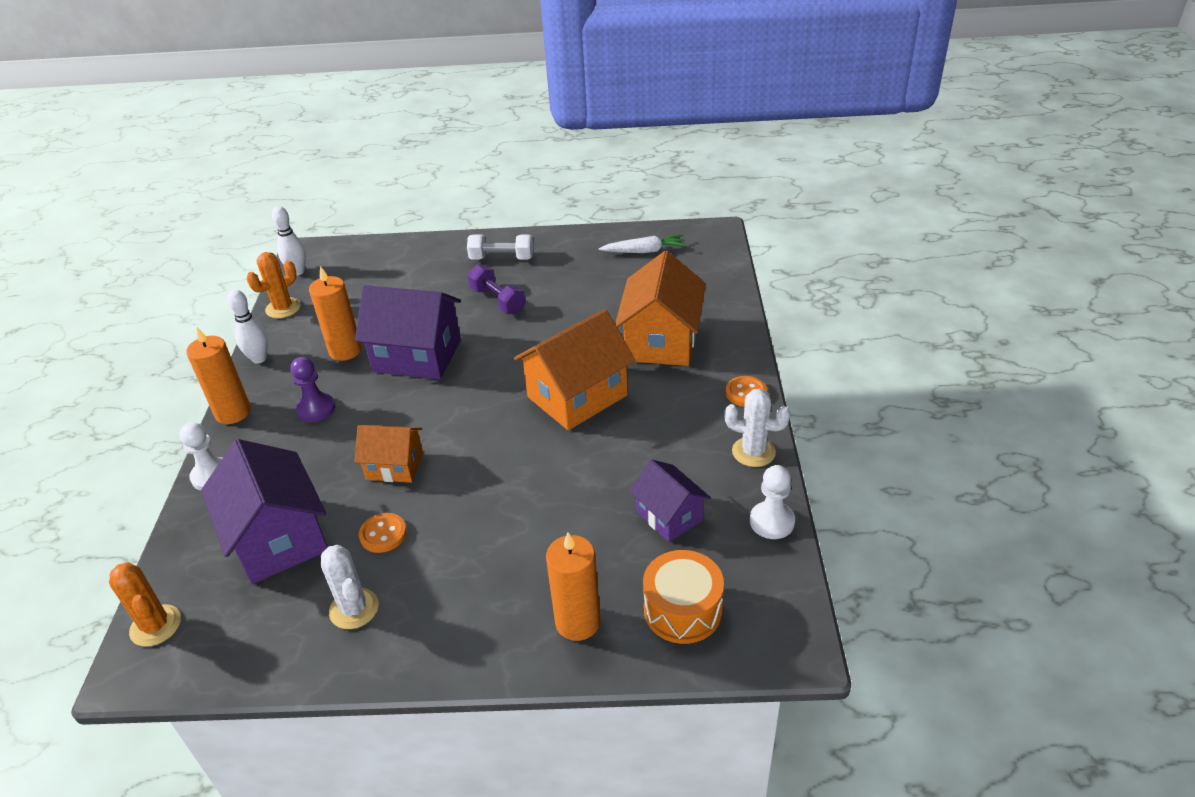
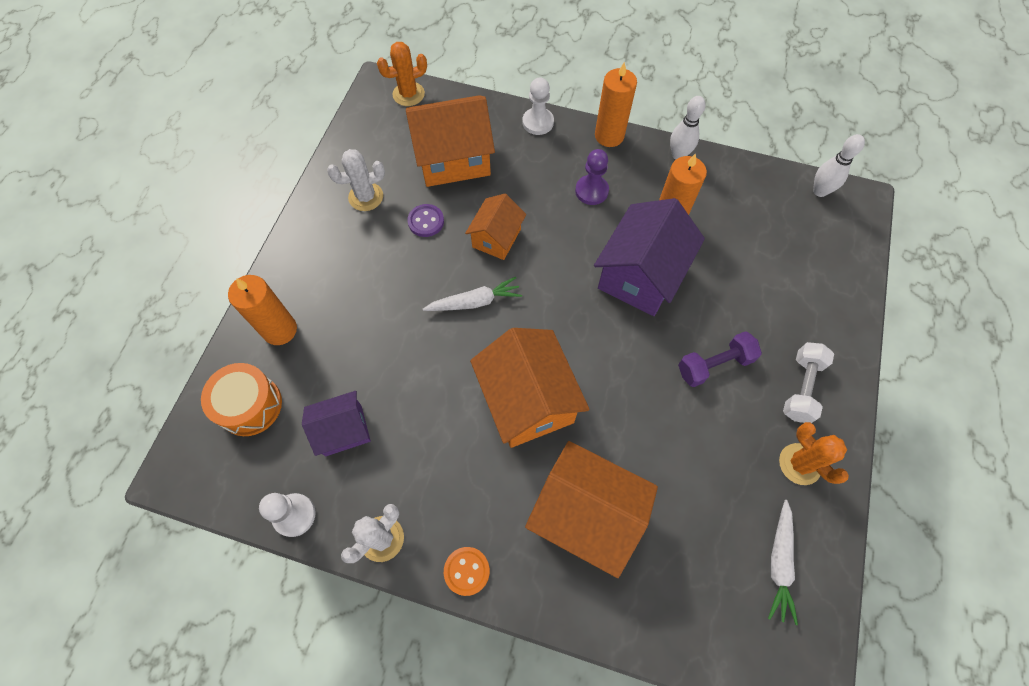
camera: 105 degrees right, 25 degrees up
purple house [201,439,328,584] -> orange house [406,95,495,187]
orange cactus [247,252,301,318] -> orange cactus moved to [779,422,849,485]
orange button [359,513,407,553] -> purple button [407,204,444,237]
none -> white carrot [423,277,522,311]

